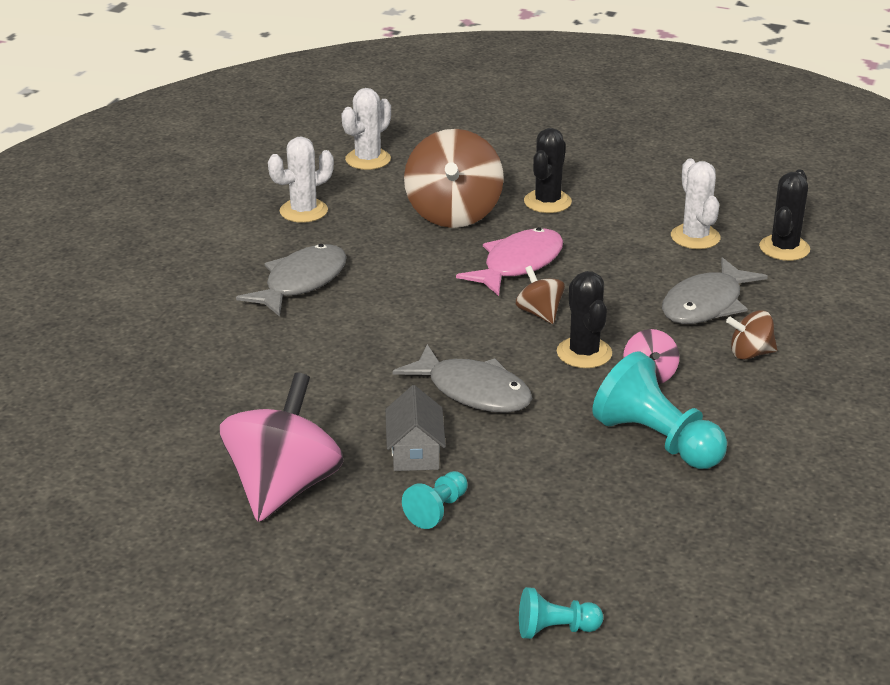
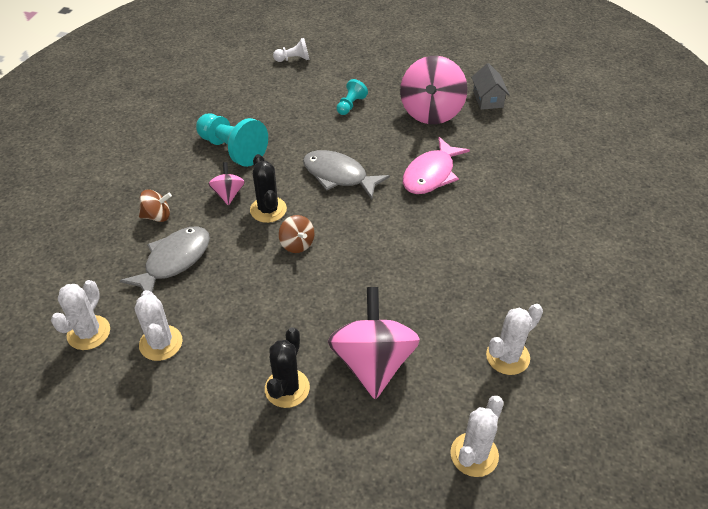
camera: 175 degrees right, 15 degrees up
grey fish [236,244,347,317] -> none
grey house [385,385,446,471] -> grey house moved to [471,63,510,110]
brown spinning top [404,129,504,228] -> pink spinning top [328,287,420,399]
pink fish [456,227,563,296] -> pink fish moved to [403,137,470,194]
turquoise pawn [519,587,603,639] -> white pawn [273,38,309,62]
black cactus [759,169,810,261] -> white cactus [51,280,110,350]

